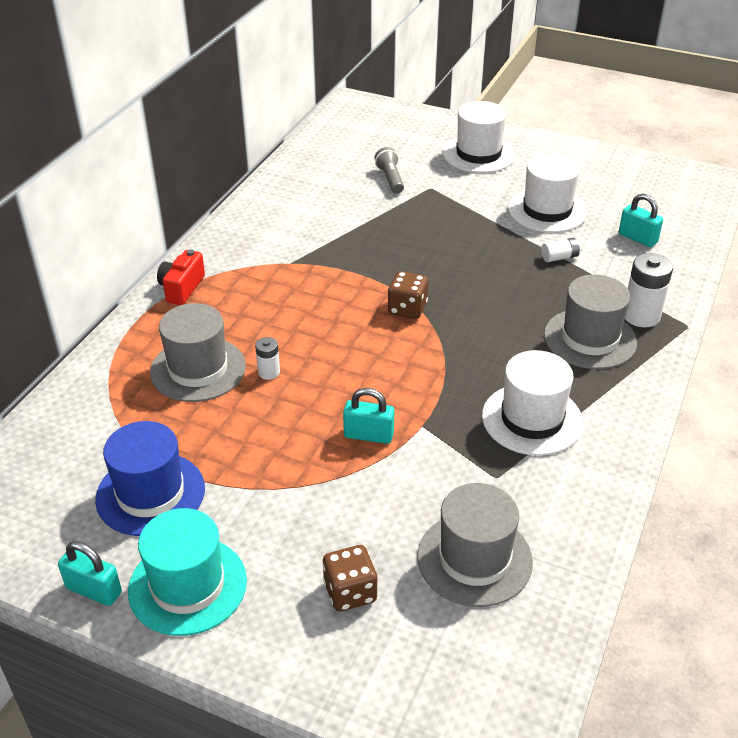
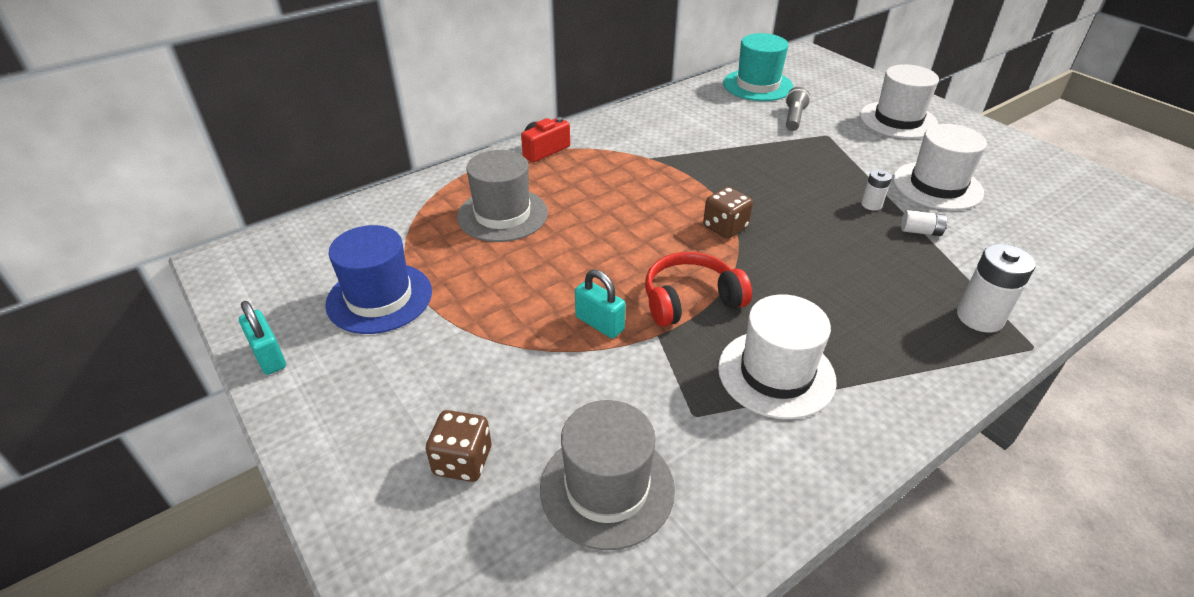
camera: 30 degrees right, 0 degrees up
turquoise hat [128,508,247,636] -> turquoise hat moved to [723,33,793,101]
white battery [255,337,280,380] -> white battery moved to [861,170,892,211]
grey hat [544,275,637,369] -> none
turquoise padlock [619,193,663,247] -> none
none -> red headphones [645,252,752,327]

